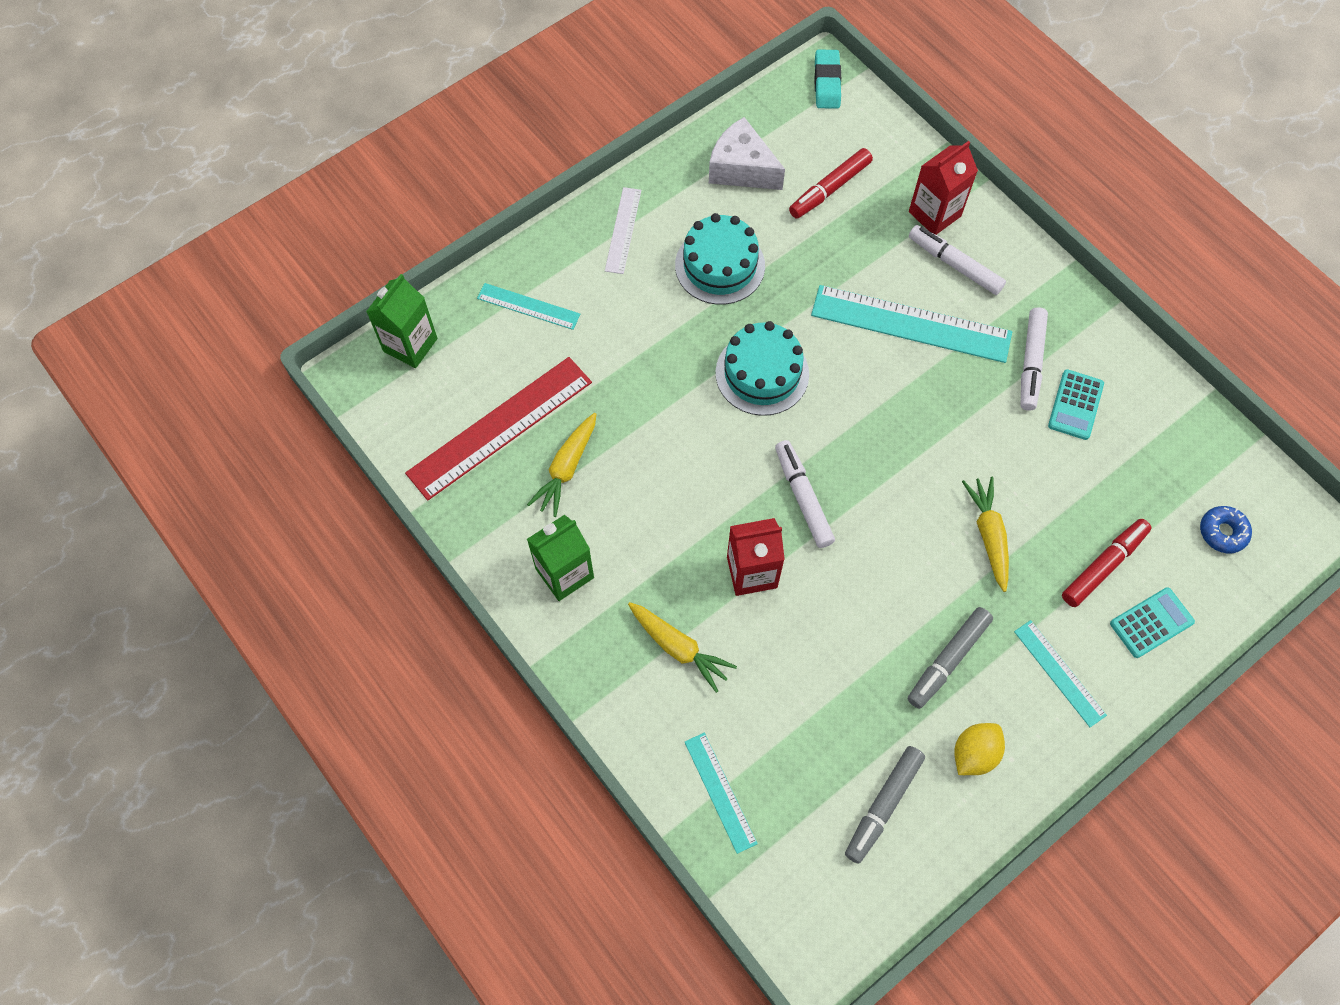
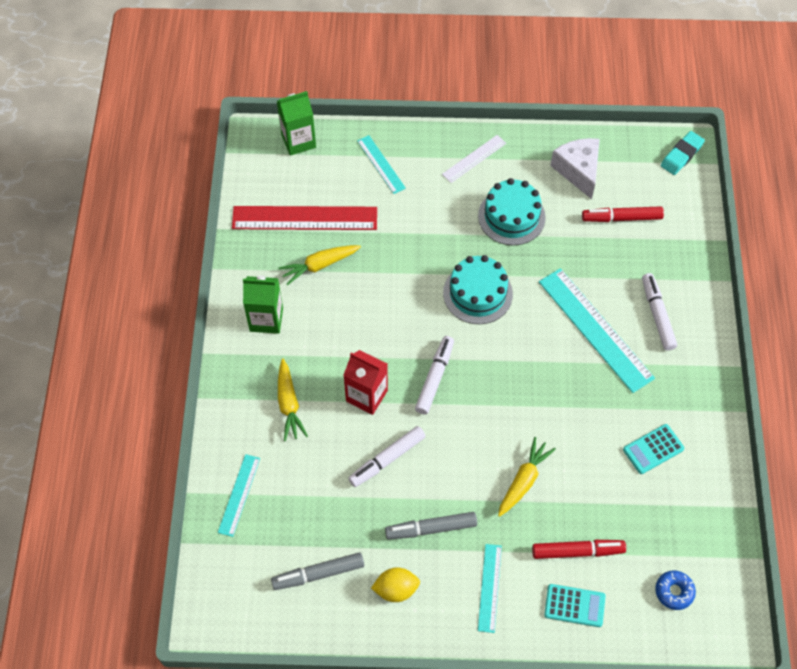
camera: 40 degrees right, 5 degrees down
red carton [909,141,978,235] -> none
white marker [1021,307,1048,411] -> white marker moved to [348,426,426,487]

